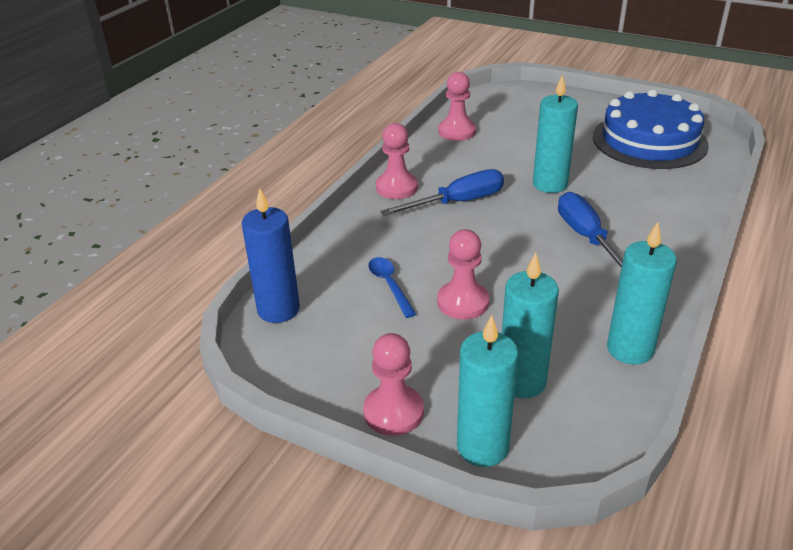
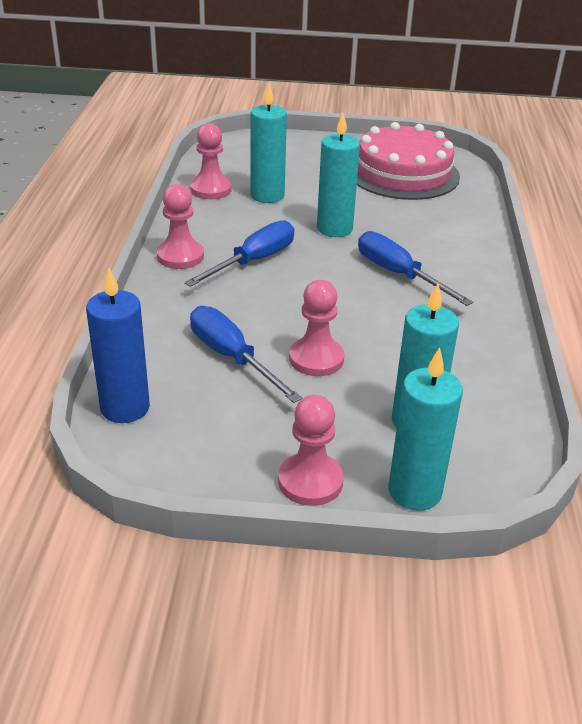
camera: 25 degrees left, 0 degrees up
blue spoon [368,257,416,318] -> blue screwdriver [190,306,302,403]
blue cake [593,89,709,169] -> pink cake [357,122,460,200]
turquoise candle [607,222,677,365] -> turquoise candle moved to [250,84,287,203]

